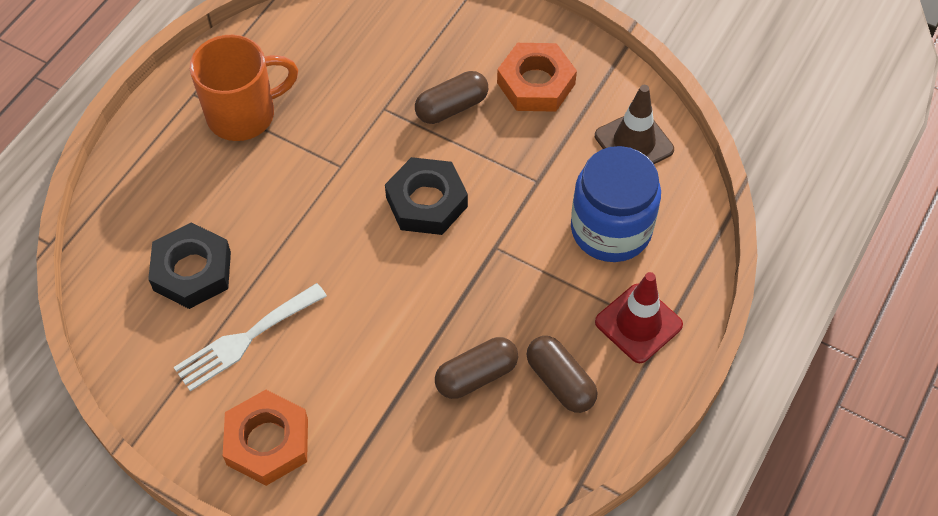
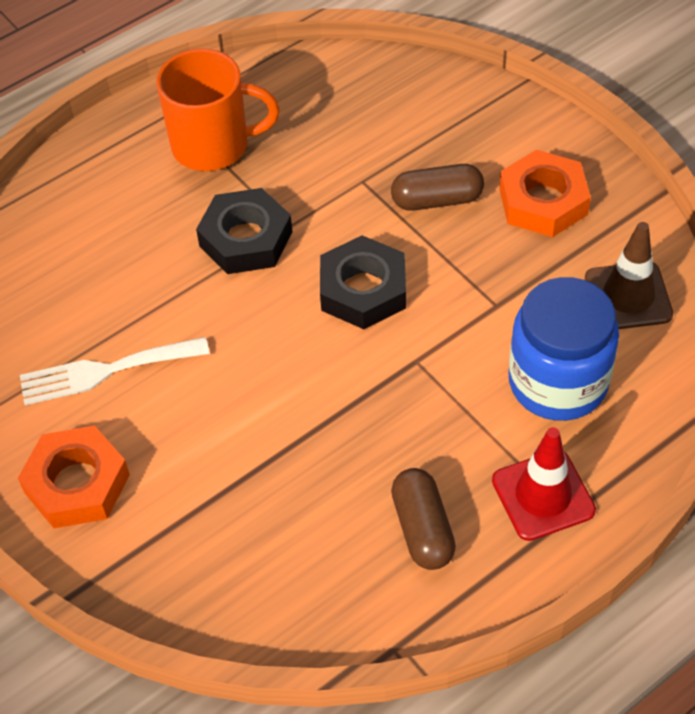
camera: 25 degrees right, 5 degrees down
black nut [148,222,231,309] -> black nut moved to [196,188,292,274]
brown capsule [435,337,518,399] -> none

